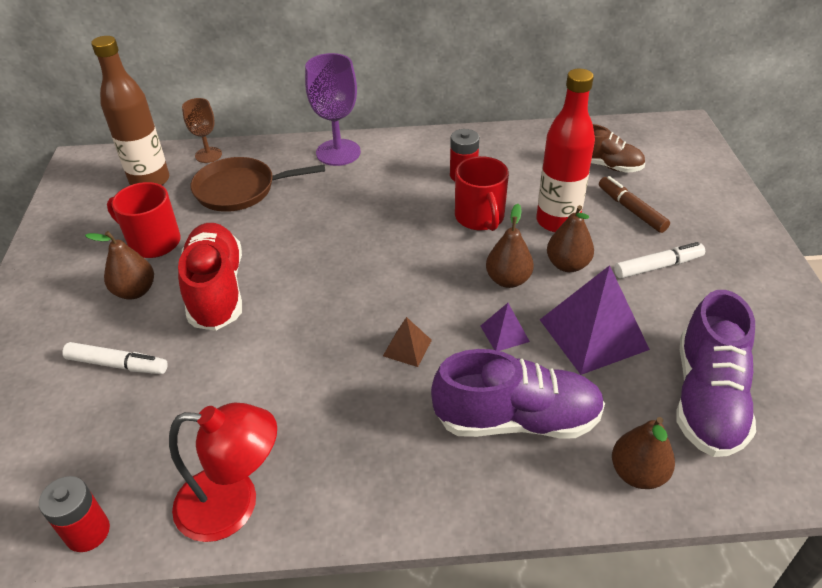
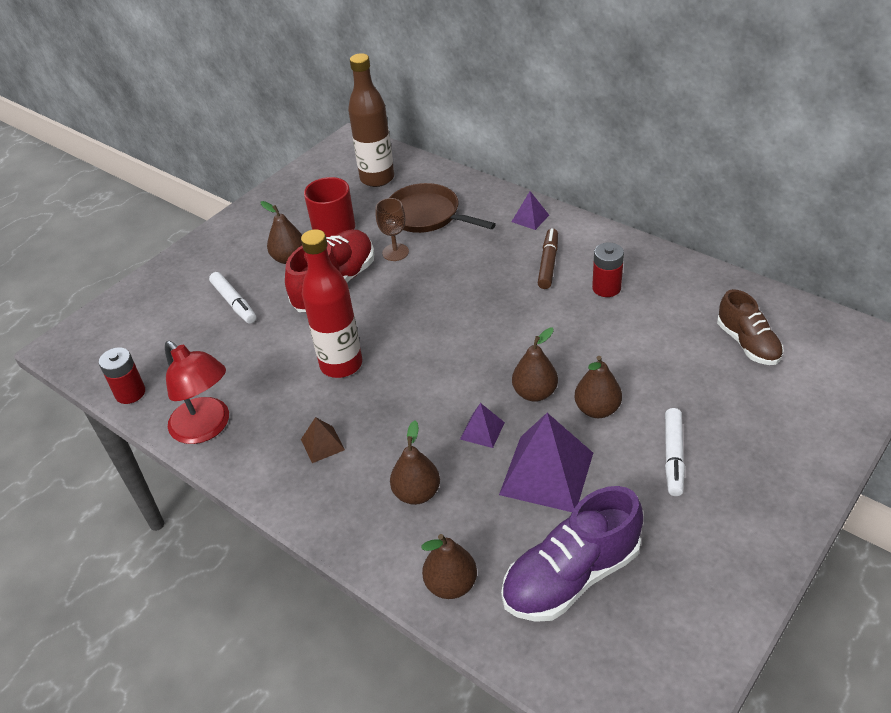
camera: 45 degrees right, 0 degrees up
brown goblet [182,98,222,163] -> brown goblet moved to [376,198,409,261]
purple goblet [305,53,361,166] -> purple pyramid [512,191,549,230]
brown pyramid [383,317,432,367] -> brown pyramid moved to [301,417,345,463]
purple shoe [431,349,605,439] -> brown pear [390,421,440,505]
red mug [455,156,509,231] -> none
red bottle [536,69,595,232] -> red bottle moved to [301,229,362,378]
brown marker [599,176,670,233] -> brown marker moved to [538,228,558,289]
white marker [614,242,705,279] -> white marker turned 75 degrees clockwise [665,408,685,496]

